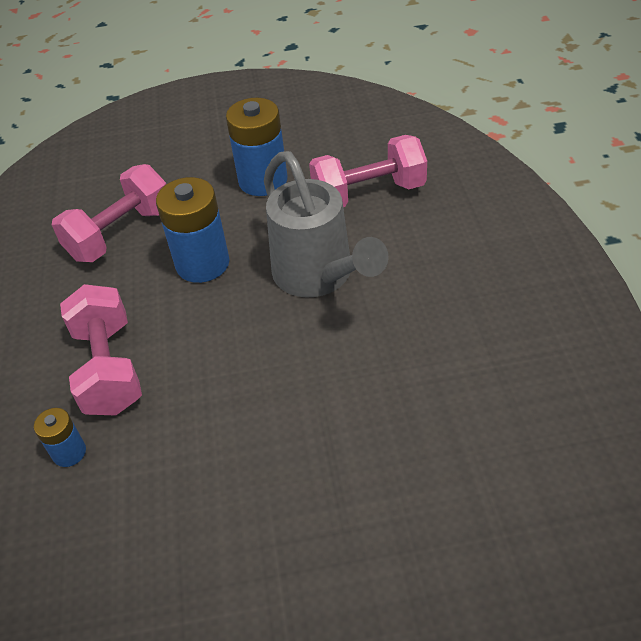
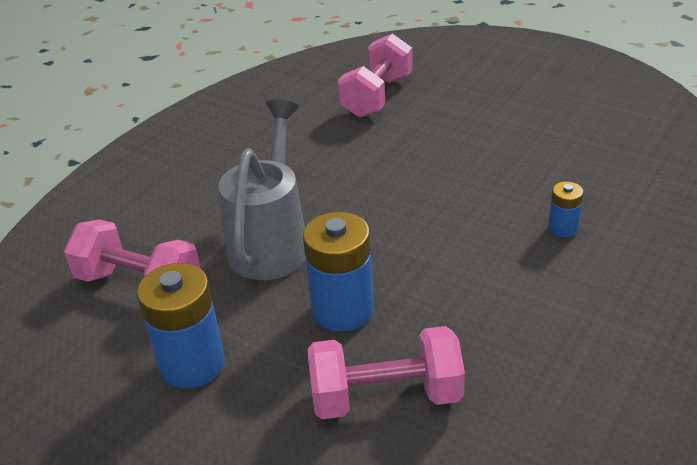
camera: 140 degrees left, 10 degrees down
pink dumbbell [60,284,142,415] -> pink dumbbell moved to [338,33,413,118]

